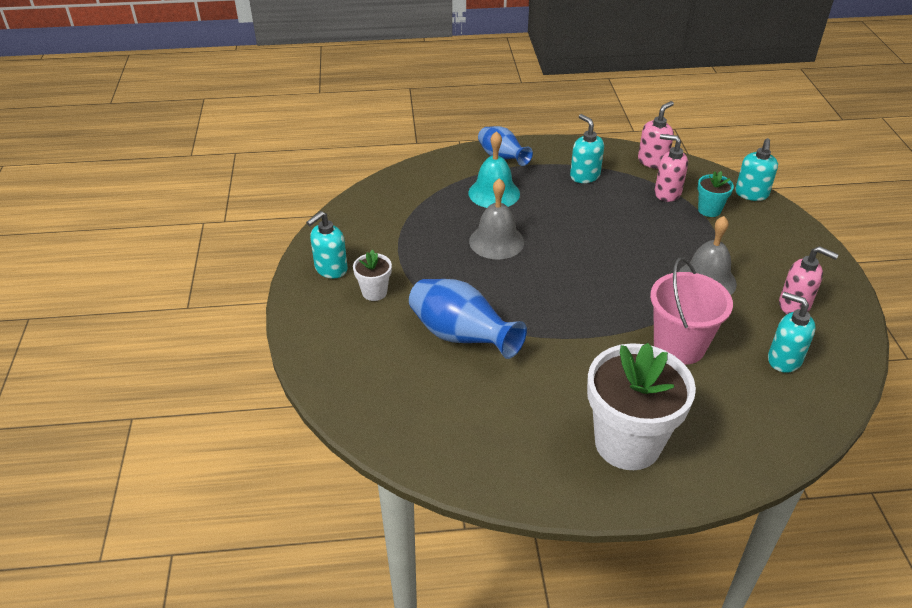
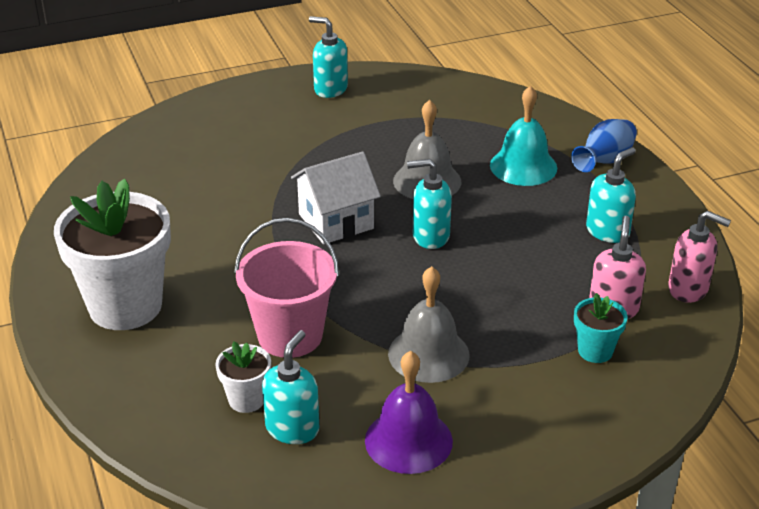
camera: 75 degrees right, 5 degrees down
white flower pot [353,250,392,301] -> white flower pot moved to [215,341,271,413]
blue vase [409,279,527,359] -> none
turquoise soap dispenser [735,138,778,201] -> turquoise soap dispenser moved to [407,159,452,249]
pink soap dispenser [779,246,839,314] -> purple bell [365,351,453,474]
none -> white house [291,152,381,244]

